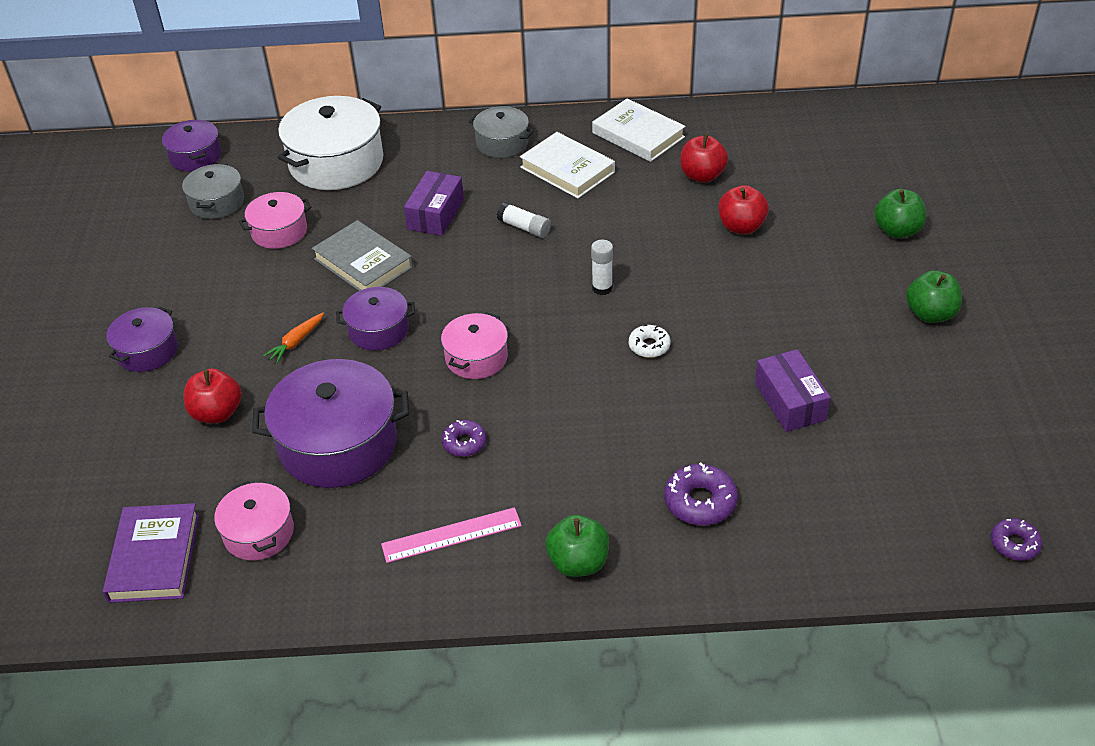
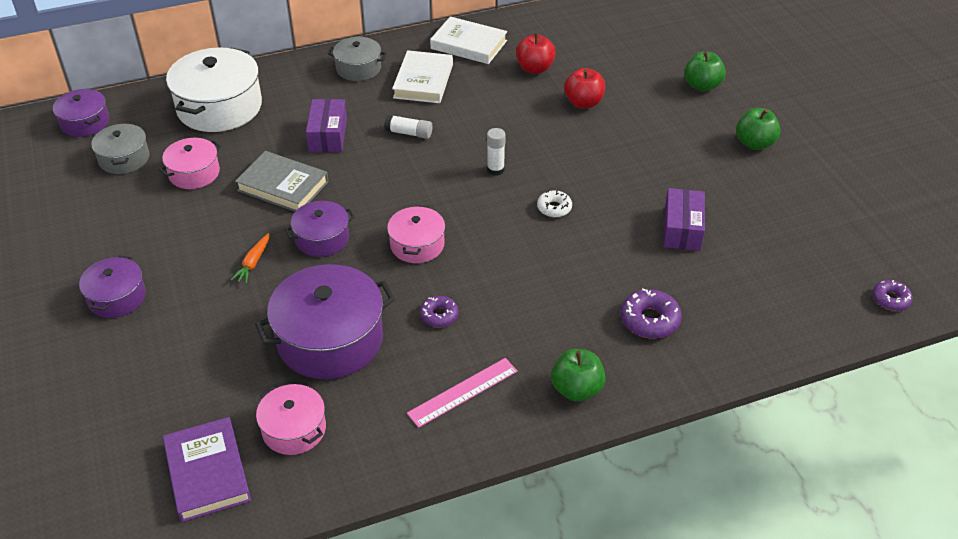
camera: 20 degrees left, 0 degrees up
red apple [183,368,242,423] -> none
white book [520,132,615,198] -> white book turned 75 degrees clockwise [392,50,453,103]
purple box [755,349,831,432] -> purple box turned 45 degrees clockwise [663,188,705,251]

